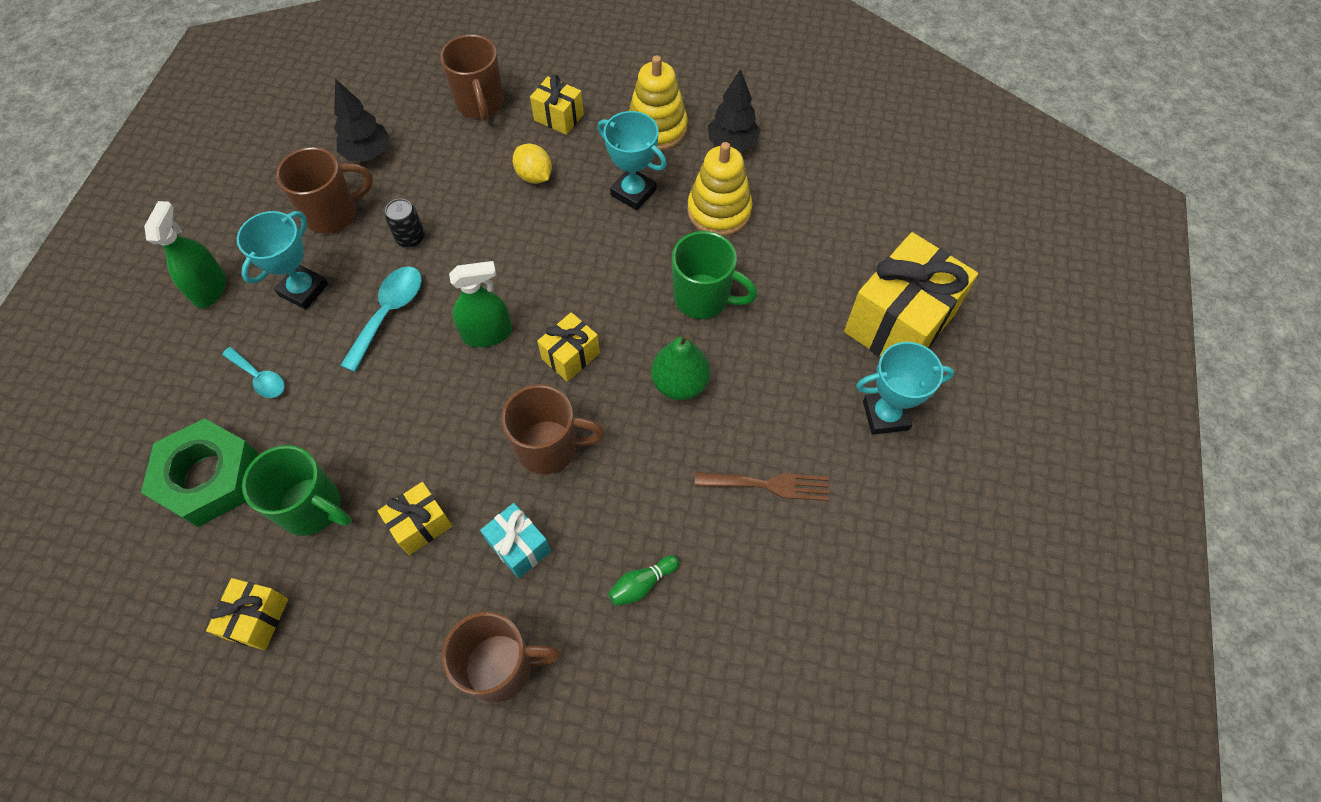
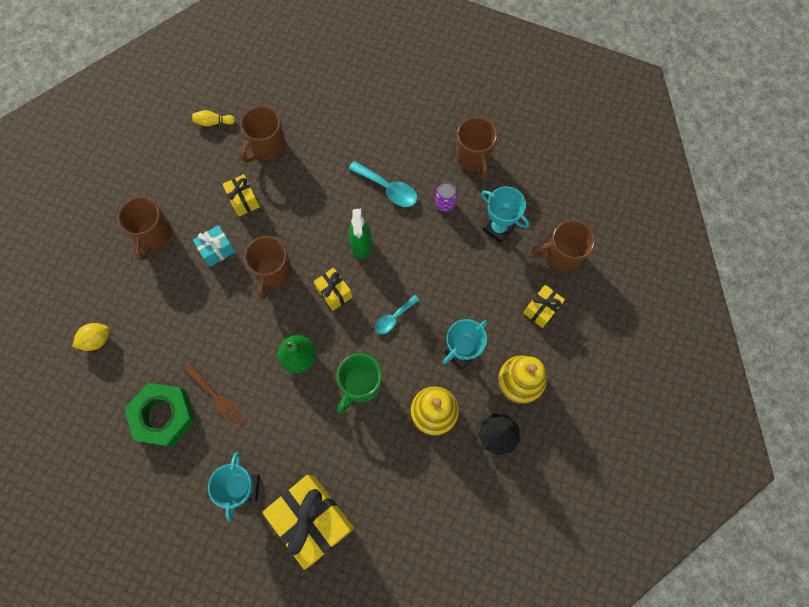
camera: 100 degrees right, 10 degrees up
green nut [141,418,258,527] -> green nut moved to [124,383,196,447]
green spray bottle [144,201,226,308] -> none
yellow gift [206,578,288,650] -> yellow bowling pin [192,110,235,126]
turquoise spoon [222,347,285,398] -> turquoise spoon moved to [375,295,419,334]
turquoise trophy [237,211,328,310] -> turquoise trophy moved to [481,186,530,243]
green mug [242,445,352,536] -> brown mug [240,106,286,163]
black tree [334,79,390,161] -> none
black can [385,199,425,248] -> purple can [435,182,457,212]
yellow lemon [513,144,552,184] -> yellow lemon moved to [72,323,110,351]
green bowling pin [608,555,679,606] -> none
brown fork [695,472,829,501] -> brown fork turned 60 degrees counterclockwise [183,363,248,430]

